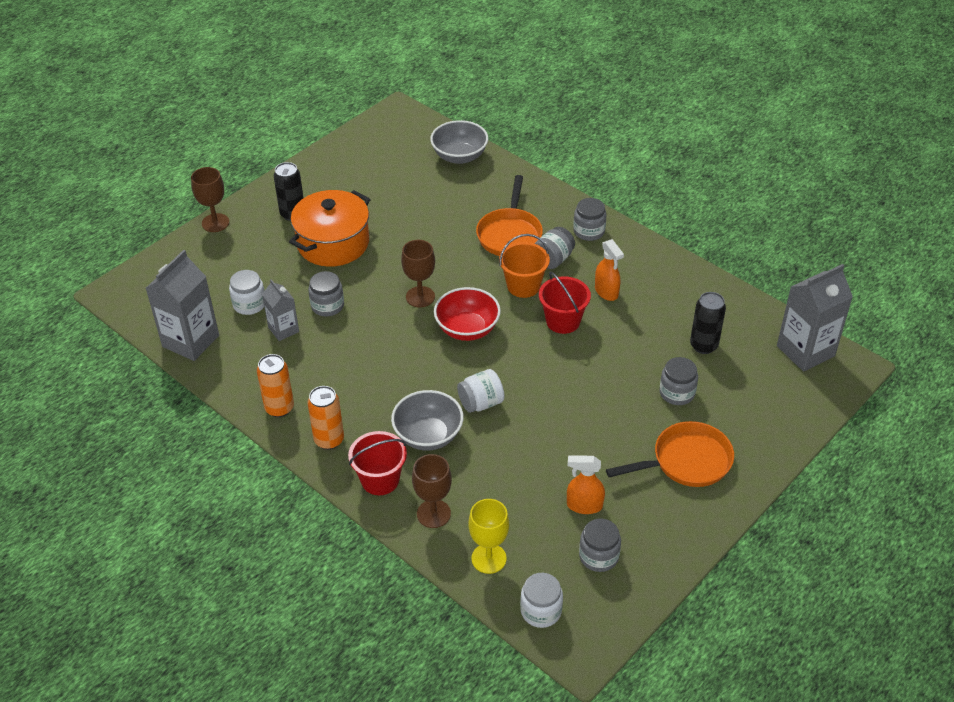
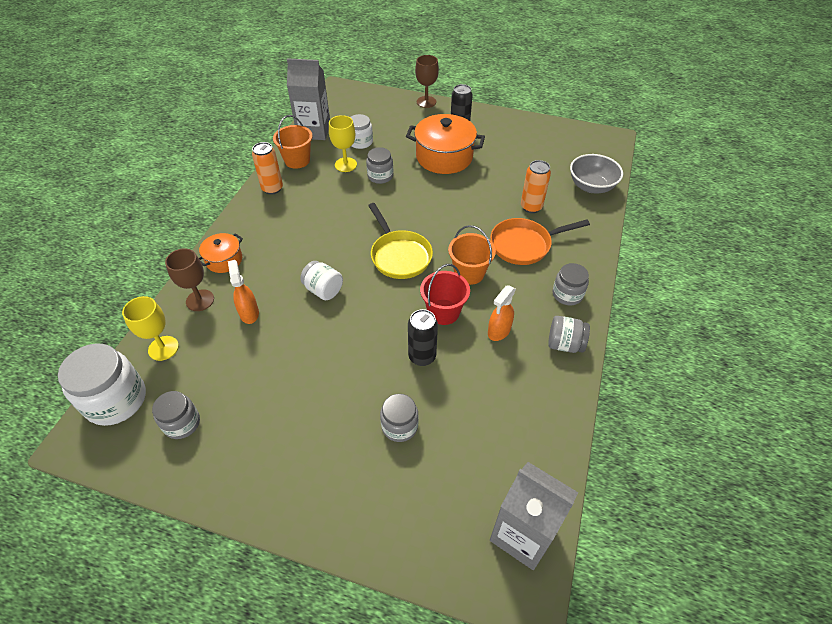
camera: 65 degrees right, 5 degrees up
grey carton [262,280,299,341] -> yellow goblet [329,115,357,172]
orange can [308,386,344,450] -> orange can moved to [521,160,551,213]
red bucket [348,431,407,495] -> orange pot [199,233,243,273]
grey bowl [391,390,464,451] -> none
brown goblet [401,240,435,307] -> none
red bowl [434,287,501,341] -> yellow pan [368,203,433,279]
white jar [520,573,563,628] -> white jar [58,343,146,426], size x1.70
grey jar [535,227,575,269] -> grey jar moved to [548,316,590,353]
orange spray bottle [567,455,605,514] -> orange spray bottle moved to [228,260,259,324]
orange pan [606,421,734,487] -> none
black can [690,292,726,354] -> black can moved to [408,309,438,366]
none -> orange bucket [273,115,313,169]

